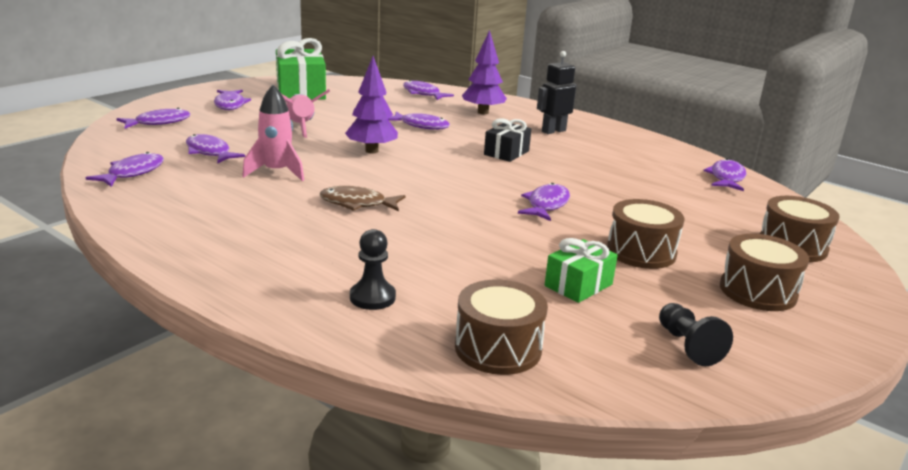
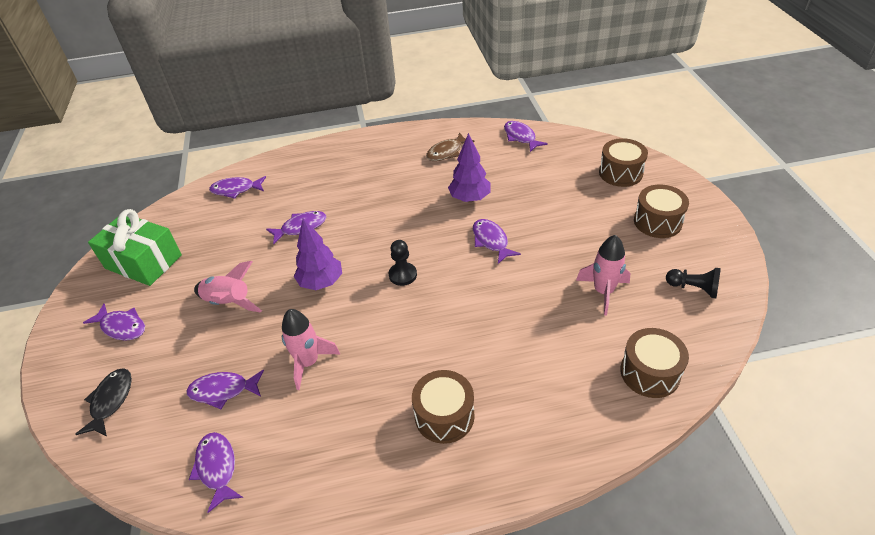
camera: 45 degrees left, 20 degrees up
purple fish [117,108,190,129] -> black fish [76,368,132,436]
brown fish [320,186,405,211] -> brown fish moved to [426,133,475,161]
black pawn [350,229,396,310] -> black pawn moved to [389,240,417,286]
purple tree [462,30,507,114] -> purple tree moved to [448,133,491,202]
black gift [484,118,531,162] -> none
black robot [537,51,577,134] -> none
green gift [545,238,618,303] -> pink rocket [576,235,631,315]
brown drum [607,199,684,269] -> brown drum moved to [412,370,475,444]

